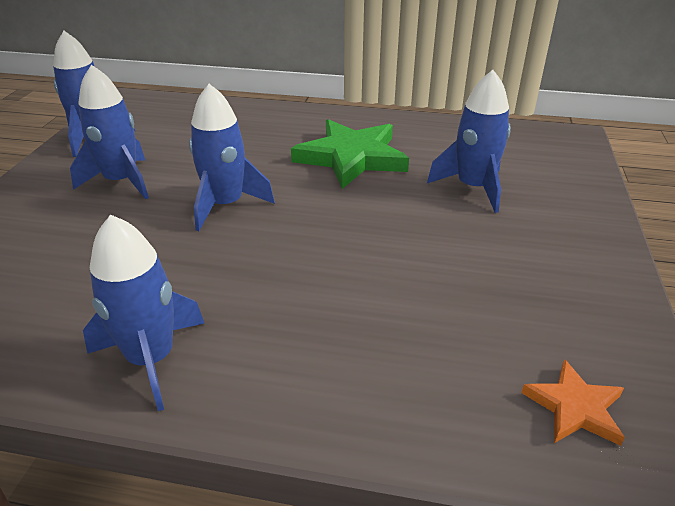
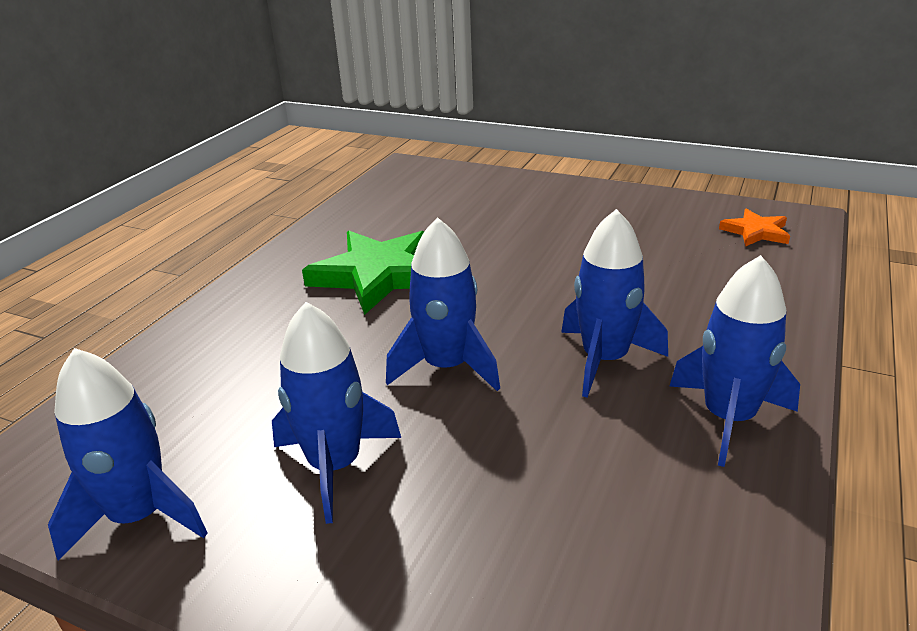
camera: 75 degrees left, 5 degrees down
blue rocket [427,70,511,213] -> blue rocket moved to [561,209,668,398]

